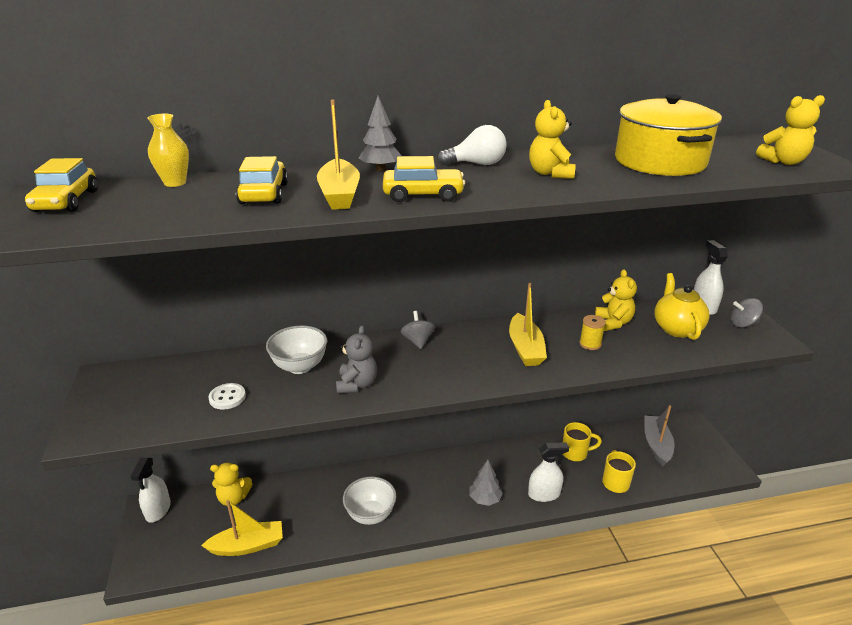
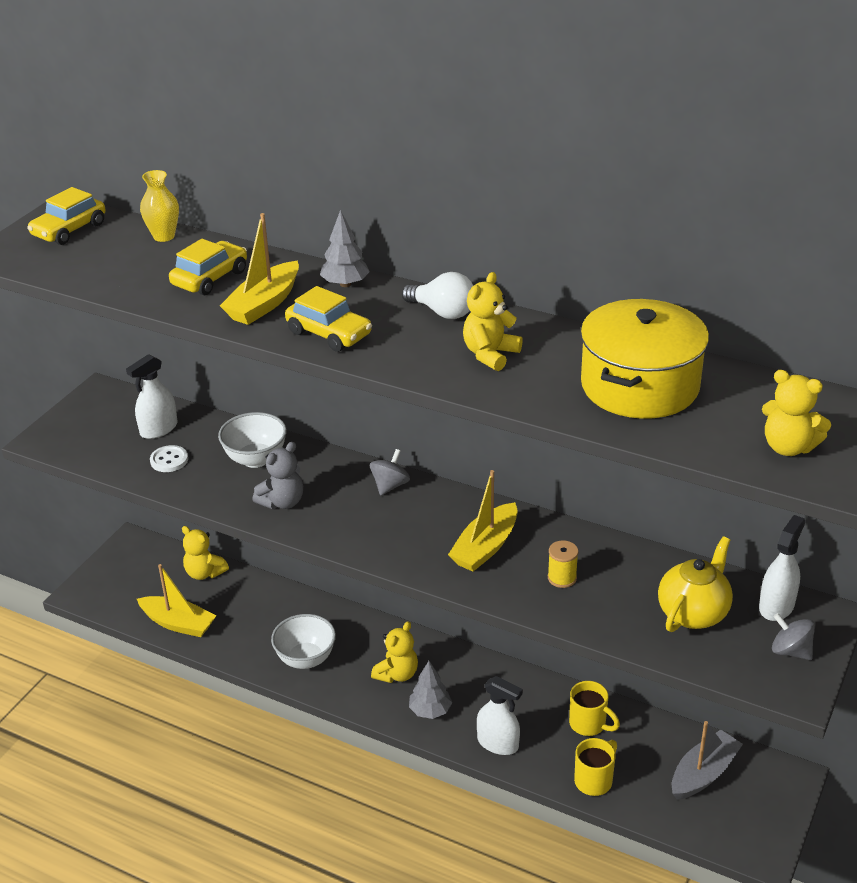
camera: 40 degrees right, 5 degrees up
white spray bottle [130,457,171,523] -> white spray bottle moved to [126,354,177,439]
yellow teddy bear [595,269,637,331] -> yellow teddy bear moved to [371,621,418,683]

